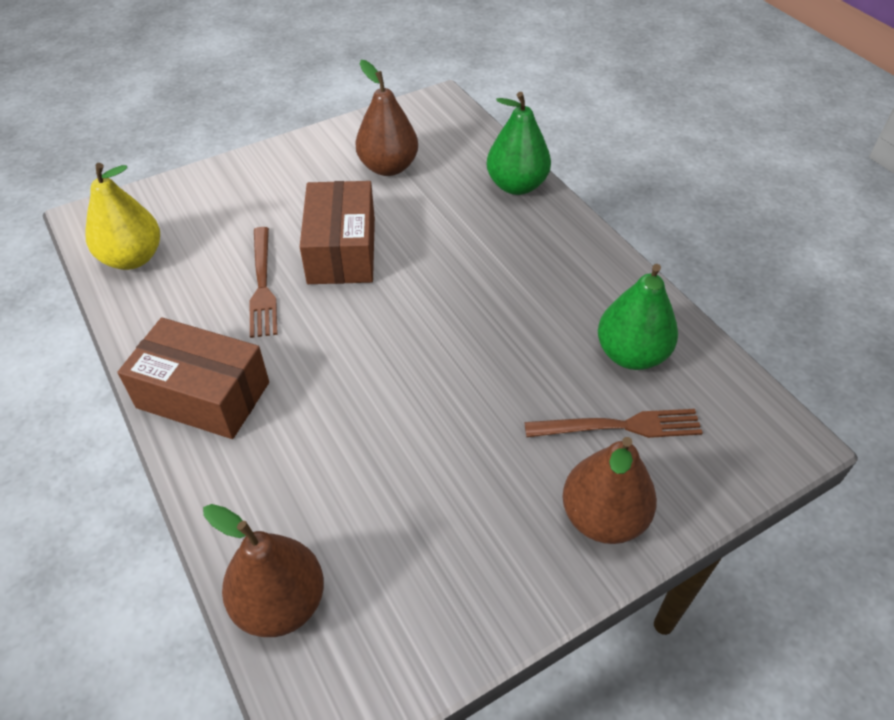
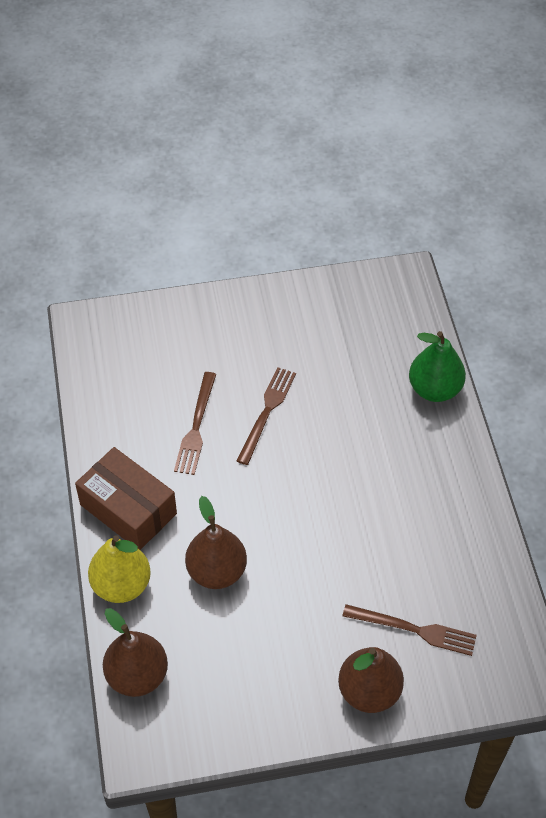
camera: 20 degrees right, 5 degrees up
yellow pear [85,163,160,270] -> yellow pear moved to [88,535,151,603]
brown box [300,181,375,284] -> brown fork [236,367,296,465]
brown pear [355,60,418,176] -> brown pear moved to [185,496,247,589]
green pear [598,264,678,370] -> none

